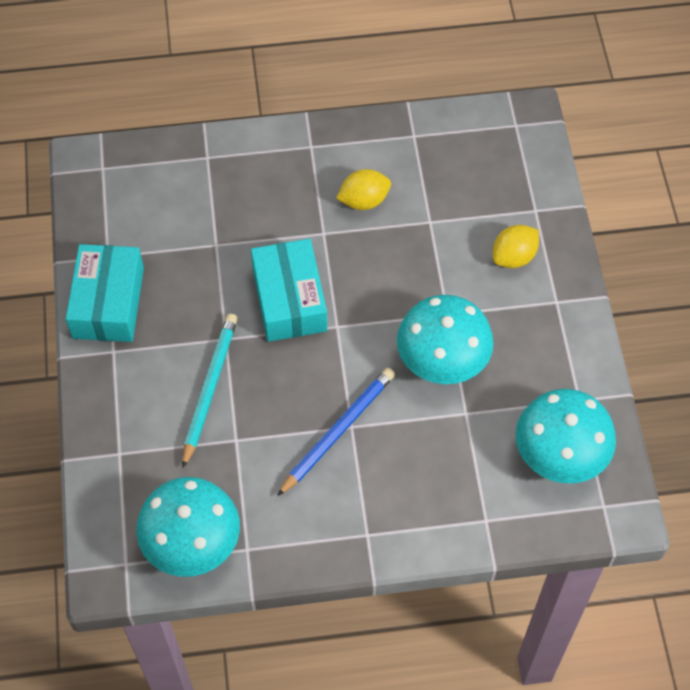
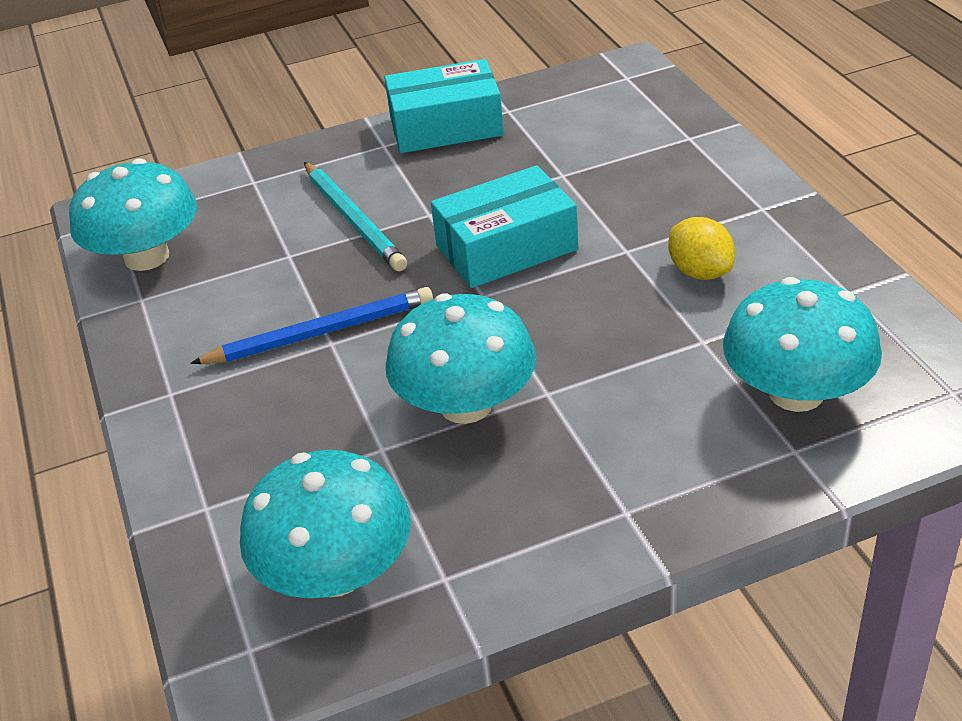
camera: 80 degrees right, 20 degrees down
turquoise pencil [182,314,238,469] -> turquoise pencil turned 60 degrees clockwise [304,162,407,271]
blue pencil [277,368,395,496] -> blue pencil turned 45 degrees counterclockwise [190,287,433,364]
yellow lemon [493,225,539,268] -> none
none -> turquoise mushroom [723,277,882,412]

